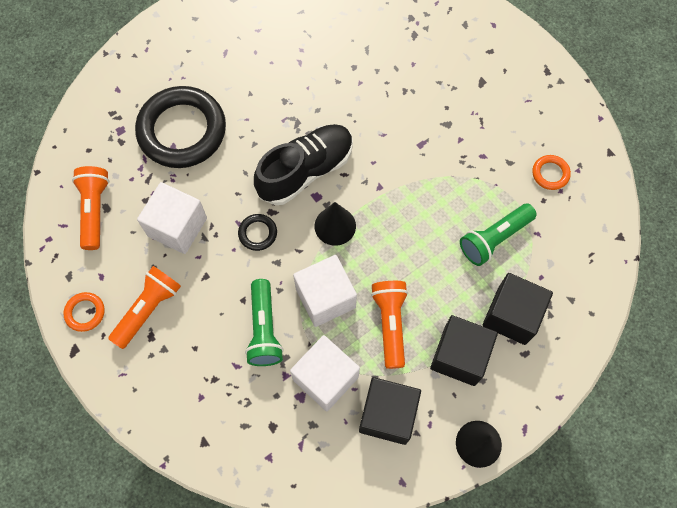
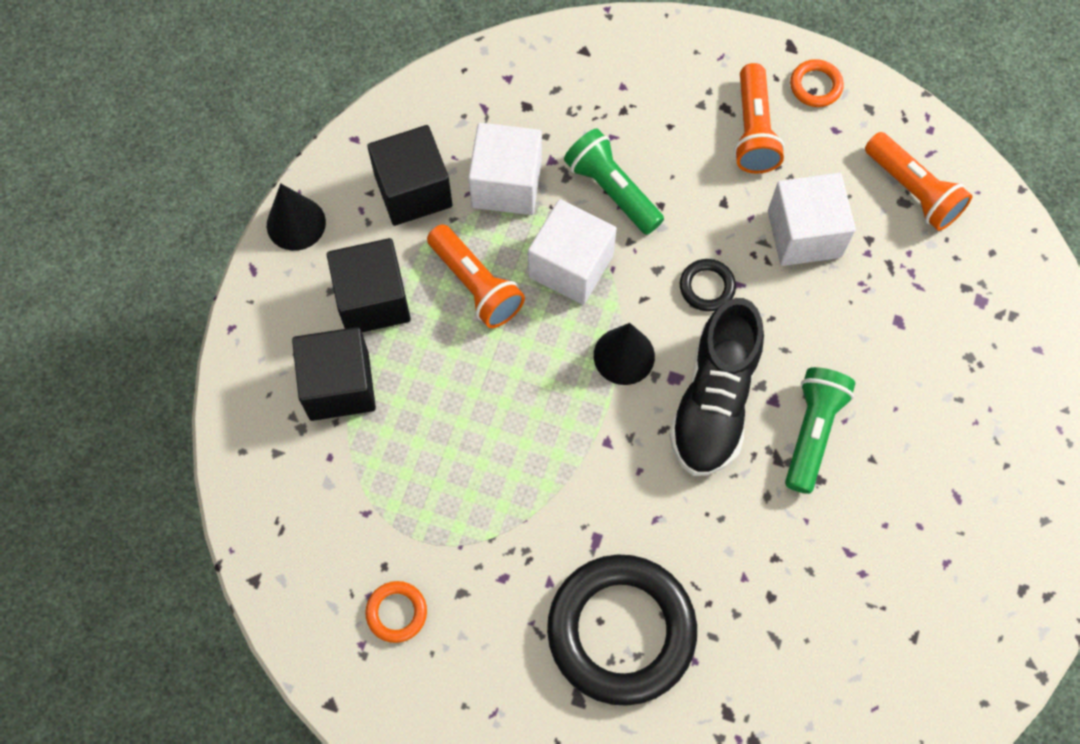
camera: 145 degrees right, 0 degrees up
black ring [135,86,226,168] -> black ring moved to [547,554,697,706]
green flashlight [460,204,537,266] -> green flashlight moved to [785,367,856,494]

